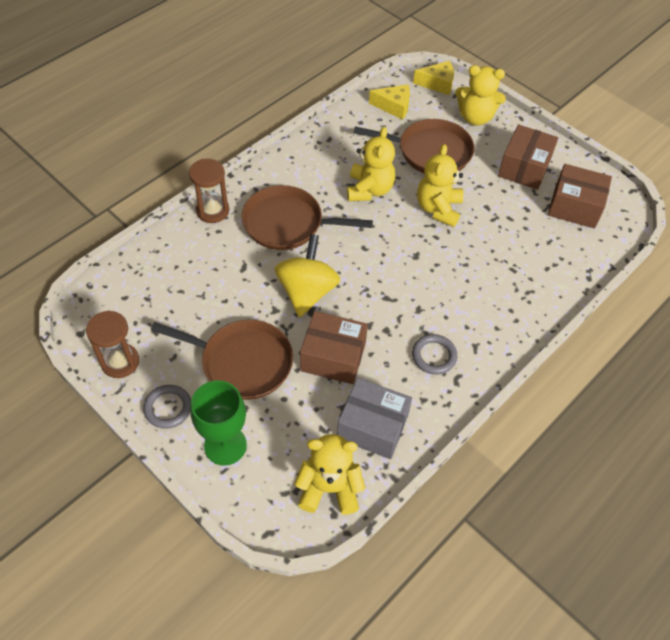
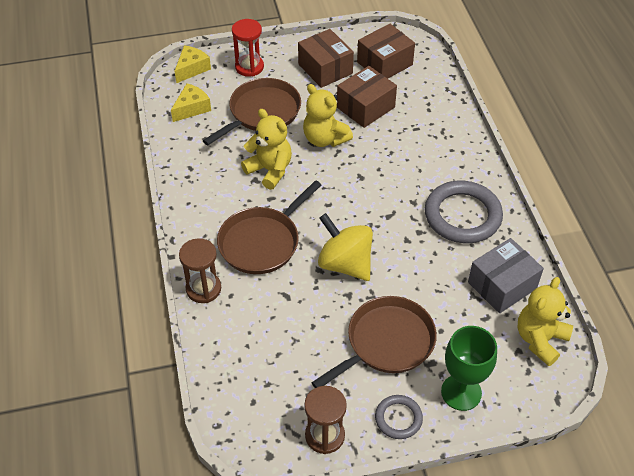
camera: 55 degrees left, 5 degrees down
brown box [300,311,368,384] -> brown box moved to [337,66,397,128]
grey ring [412,334,457,375] -> grey ring [425,181,503,243], size x1.92
yellow teddy bear [455,65,506,126] -> red hourglass [232,19,264,77]

